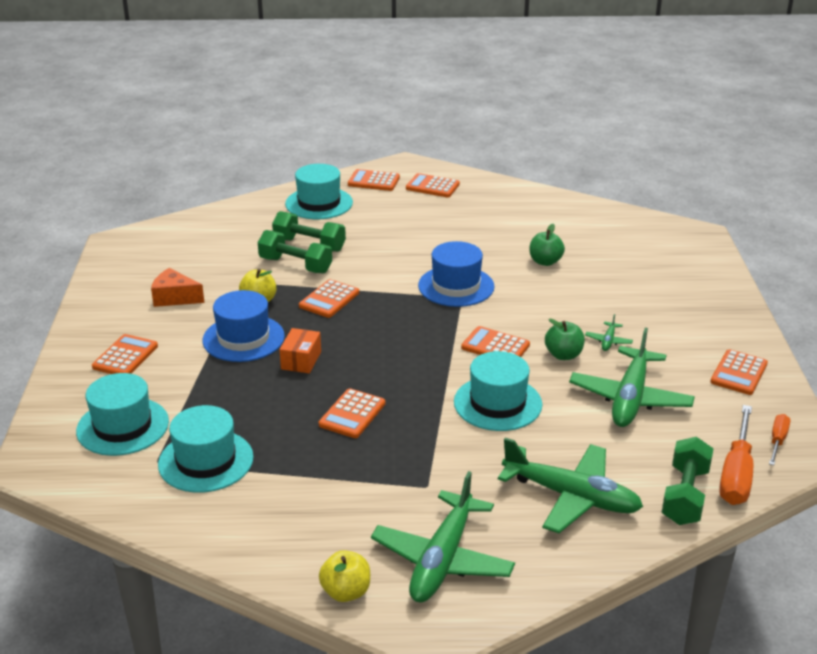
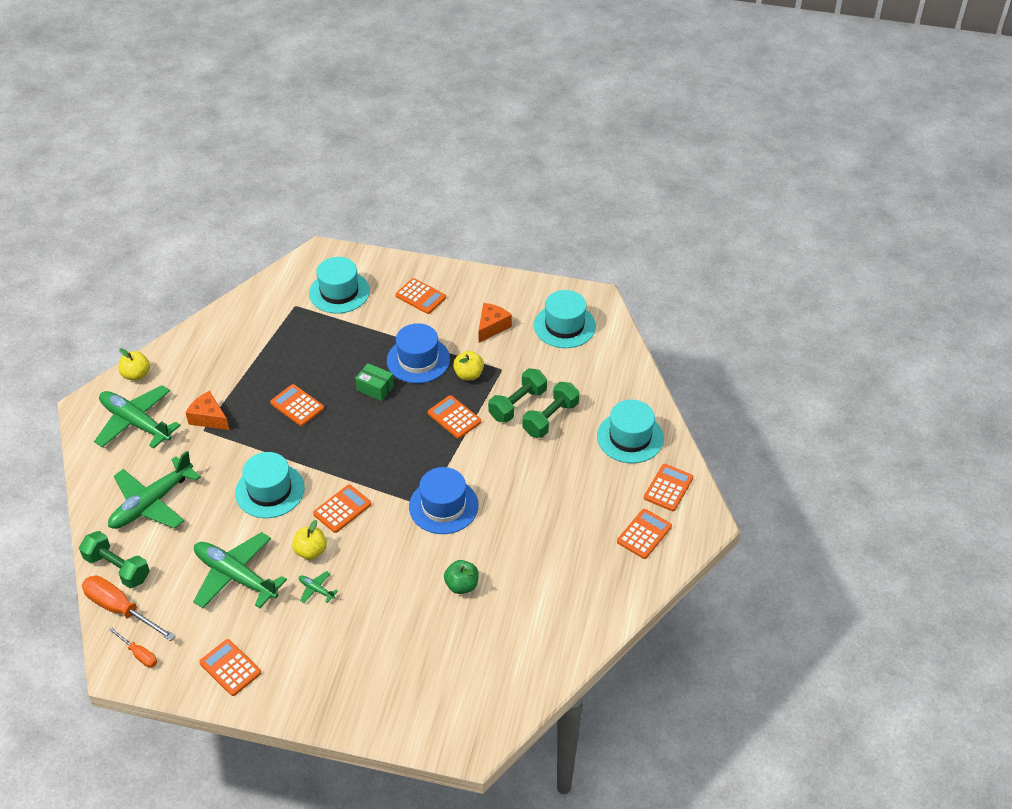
camera: 105 degrees right, 15 degrees up
turquoise hat [158,405,254,493] -> turquoise hat moved to [534,290,596,348]
orange box [279,328,321,373] -> green box [355,363,394,401]
green apple [545,318,585,360] -> yellow apple [292,520,327,560]
none -> orange cheese [186,391,229,430]

